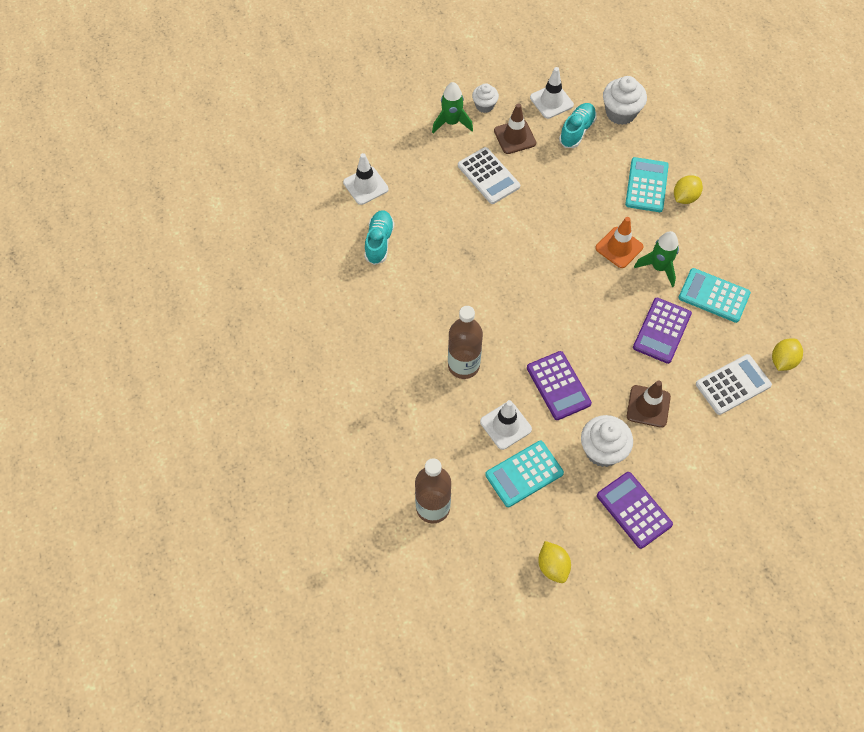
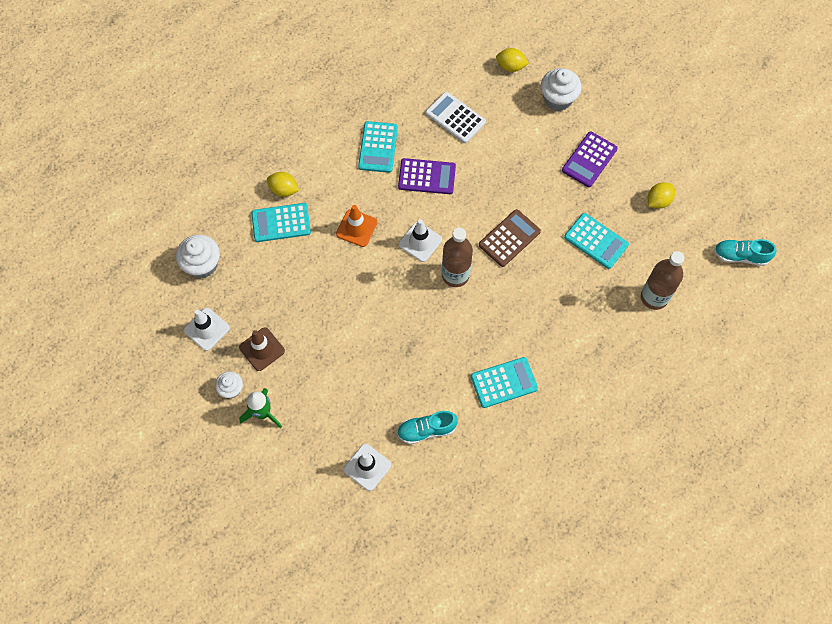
camera: 110 degrees left, 5 degrees up
brown bottle [448,306,483,379] -> brown bottle moved to [442,228,473,287]
white calculator [458,147,520,204] -> none
white traffic cone [480,400,532,450] -> white traffic cone moved to [399,219,442,262]
purple calculator [527,351,592,420] -> brown calculator [479,209,541,267]
turquoise shoe [559,103,597,148] -> turquoise shoe moved to [714,239,776,266]
white cupcake [581,415,633,467] -> white cupcake moved to [541,68,582,111]
brown traffic cone [627,380,671,428] -> none
green rocket [634,231,679,287] -> none
yellow lemon [772,338,803,371] -> yellow lemon moved to [496,48,529,72]
none -> turquoise calculator [471,357,538,408]

